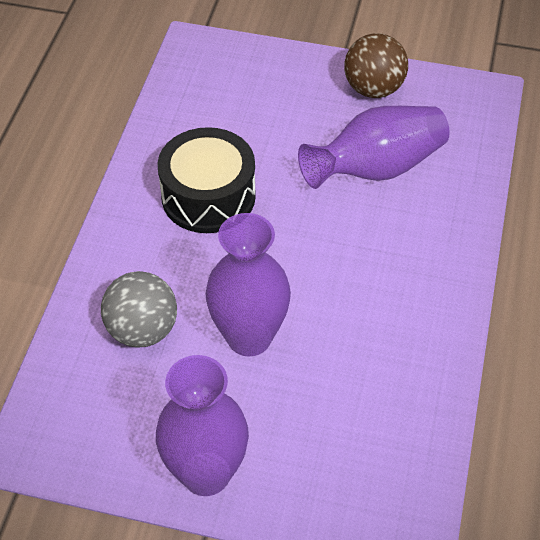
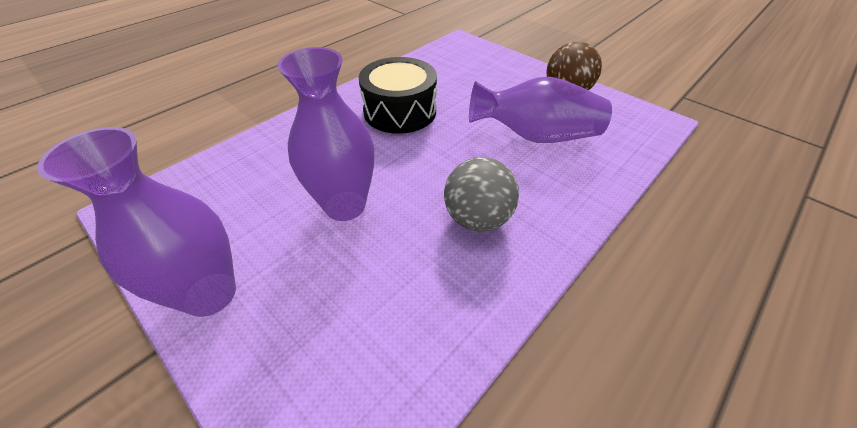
camera: 30 degrees right, 5 degrees down
grey ball [101,271,177,348] -> grey ball moved to [444,157,519,232]

